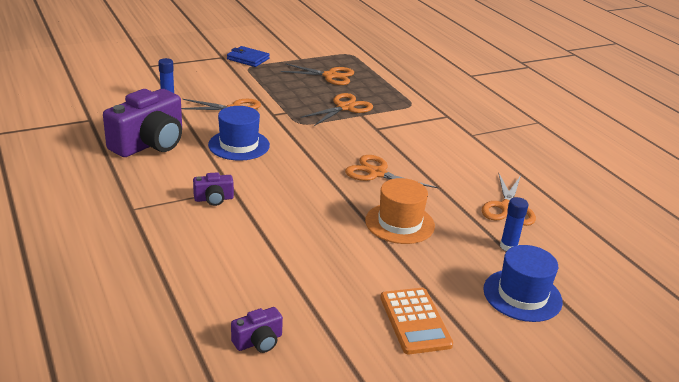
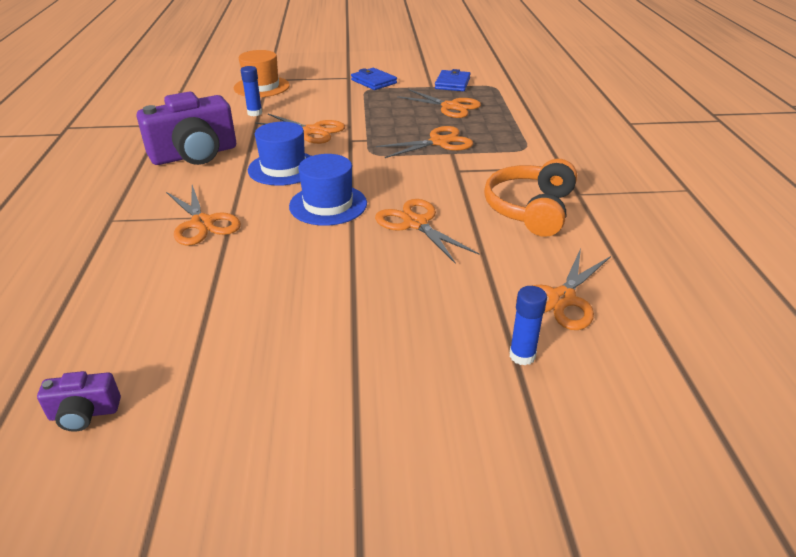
camera: 25 degrees right, 5 degrees up
purple camera [193,172,234,206] -> orange scissors [166,185,241,246]
orange hat [365,178,435,244] -> orange hat moved to [234,50,290,97]
orange calculator [380,288,453,354] -> none
blue hat [483,245,563,322] -> blue hat moved to [289,154,367,226]
none -> blue wallet [435,69,470,91]
none -> orange headphones [484,159,577,237]

